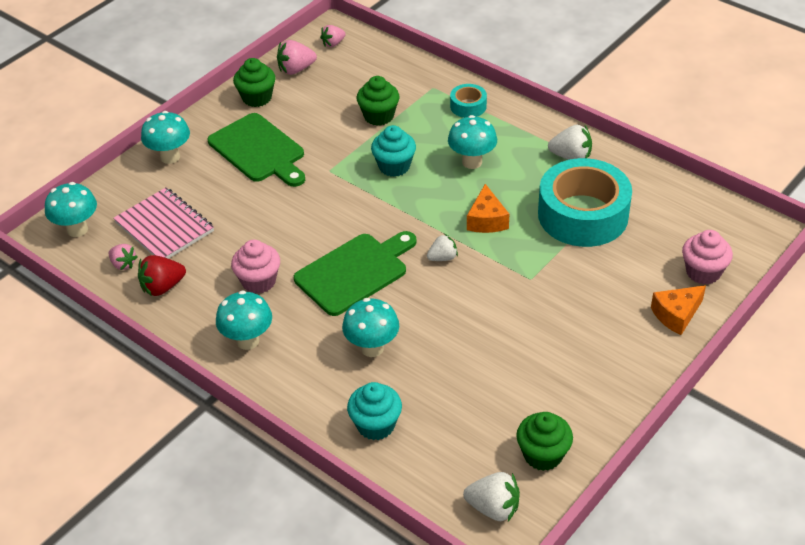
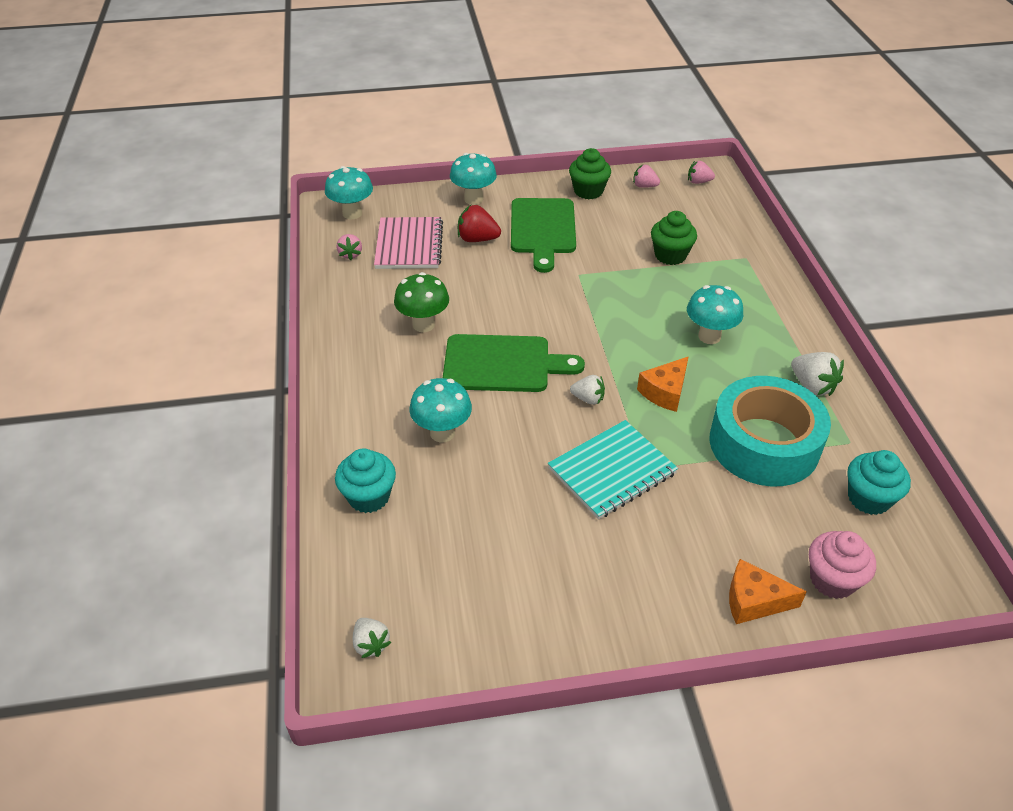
camera: 40 degrees right, 0 degrees up
red strawberry [138,255,186,296] -> red strawberry moved to [458,205,501,242]
turquoise mushroom [216,290,272,350] -> none
pink cupcake [231,240,280,294] -> green mushroom [394,272,449,332]
pink strawberry [277,40,317,75] -> pink strawberry [633,165,660,188], size x0.66
turquoise cupcake [371,125,416,177] -> turquoise cupcake moved to [847,450,911,515]
turquoise tape [450,84,487,118] -> none
white strawberry [463,472,520,521] -> white strawberry [353,618,391,658], size x0.66
green cupcake [516,412,573,471] -> none
none -> turquoise notebook [548,420,678,519]

